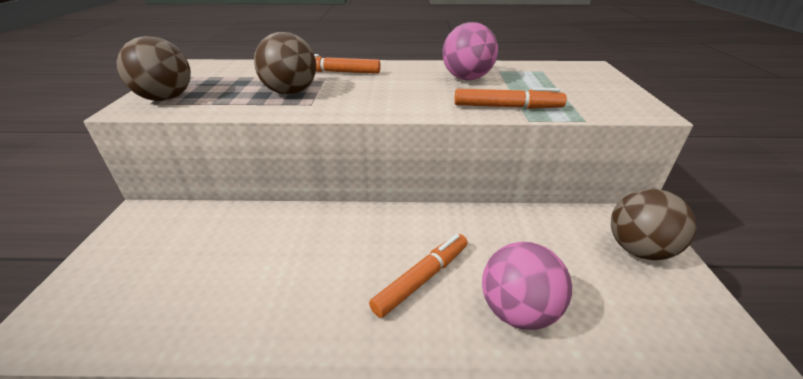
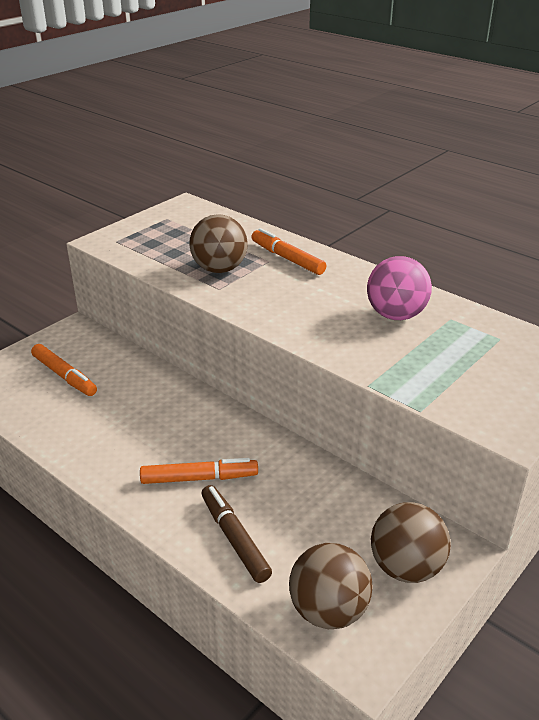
camera: 40 degrees right, 0 degrees up
brown ball [117,36,191,101] -> brown ball moved to [289,543,372,629]
orange marker [454,87,567,109] -> orange marker moved to [31,344,97,396]
pink ball [482,242,572,330] -> brown marker [202,485,272,583]

